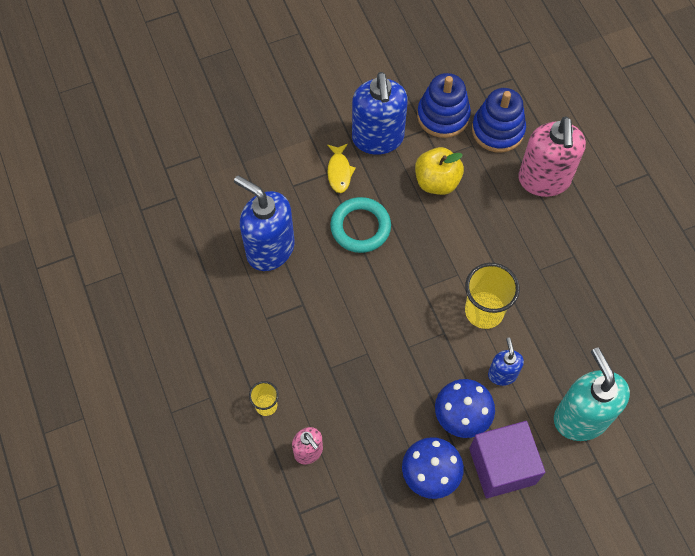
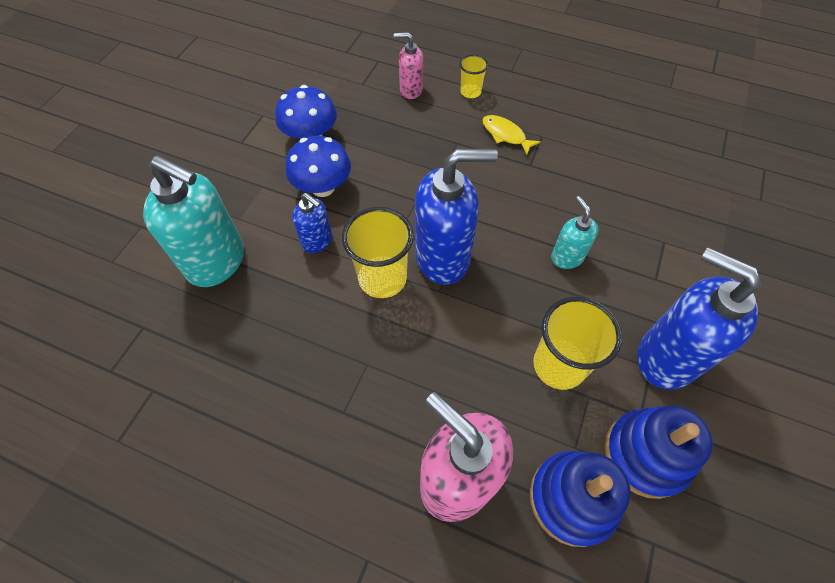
camera: 135 degrees right, 5 degrees down
blue soap dispenser [234,175,295,271] -> blue soap dispenser moved to [415,149,498,285]
yellow fish [328,144,356,193] -> yellow fish moved to [482,115,541,155]
turquoise ring [330,197,391,253] -> turquoise soap dispenser [551,196,598,269]
yellow apple [415,147,464,195] -> yellow cup [533,297,622,390]
purple cube [469,421,545,498] -> none

